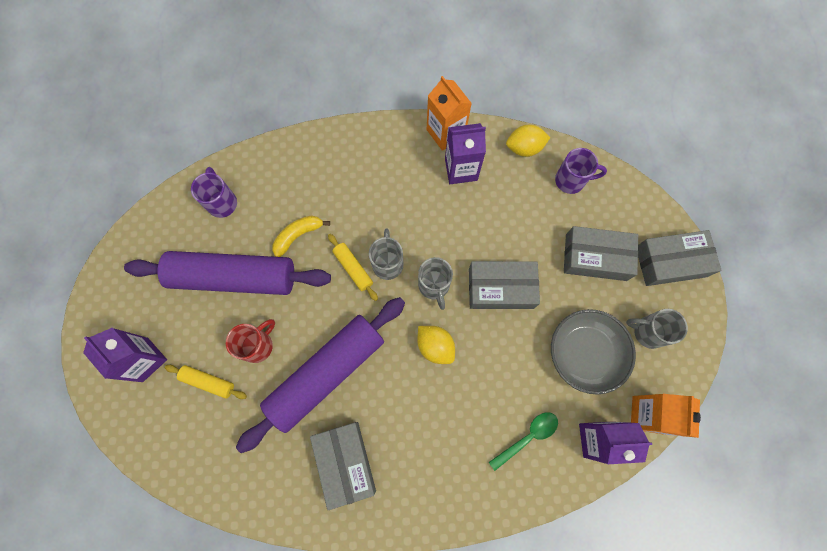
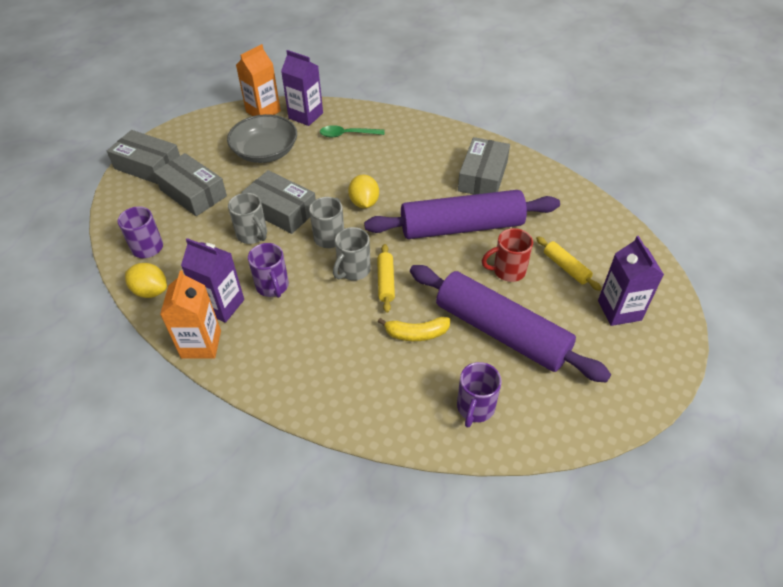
camera: 145 degrees left, 25 degrees down
grey mug [626,309,688,349] -> grey mug moved to [228,193,267,244]
none -> purple mug [248,243,289,298]

